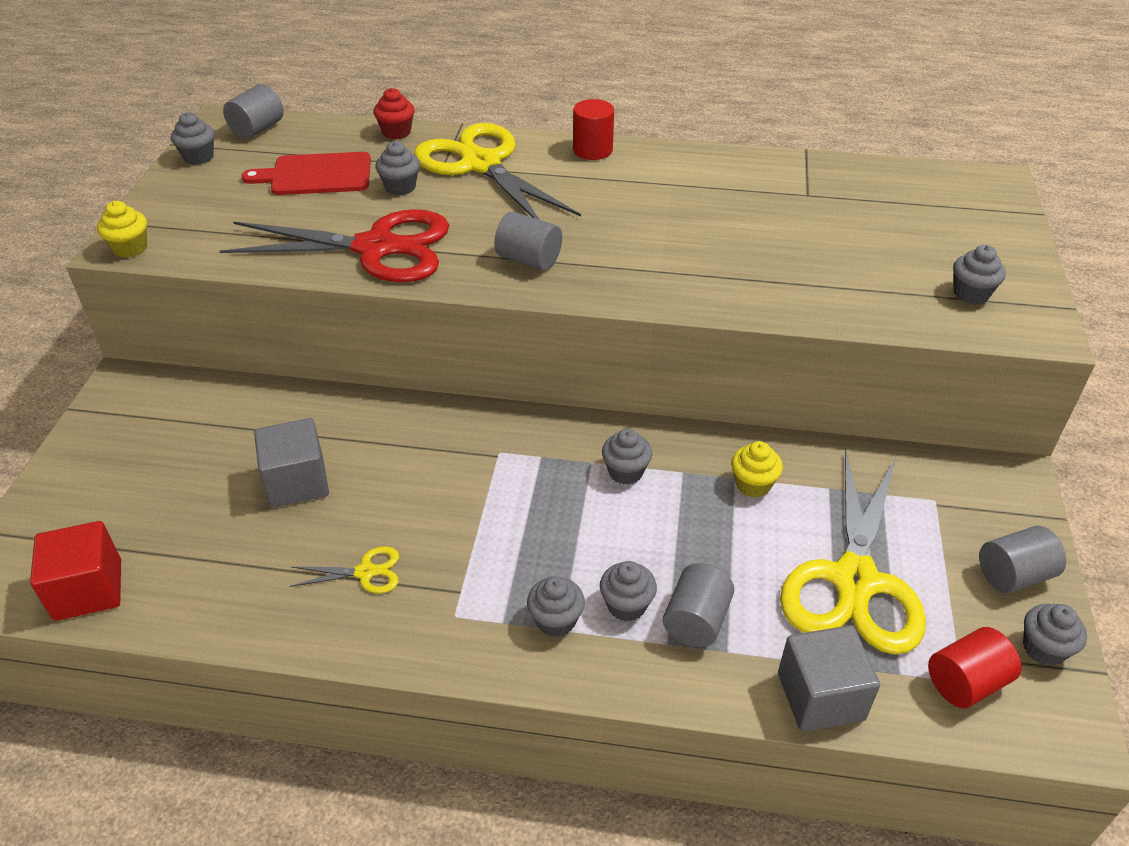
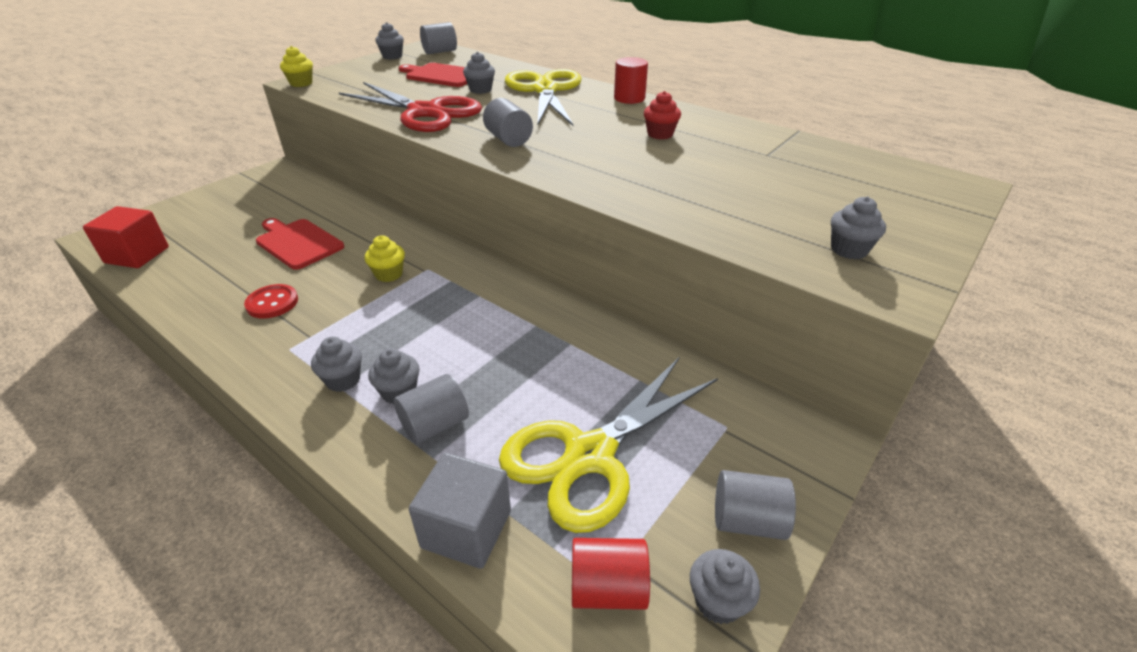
camera: 30 degrees right, 5 degrees down
grey cube [254,418,329,508] -> red cutting board [256,218,344,270]
yellow scissors [290,546,399,594] -> red button [244,284,298,318]
red cupcake [374,88,415,139] -> red cupcake moved to [644,91,681,140]
grey cupcake [602,429,652,485] -> none
yellow cupcake [731,441,783,498] -> yellow cupcake moved to [365,235,405,282]

